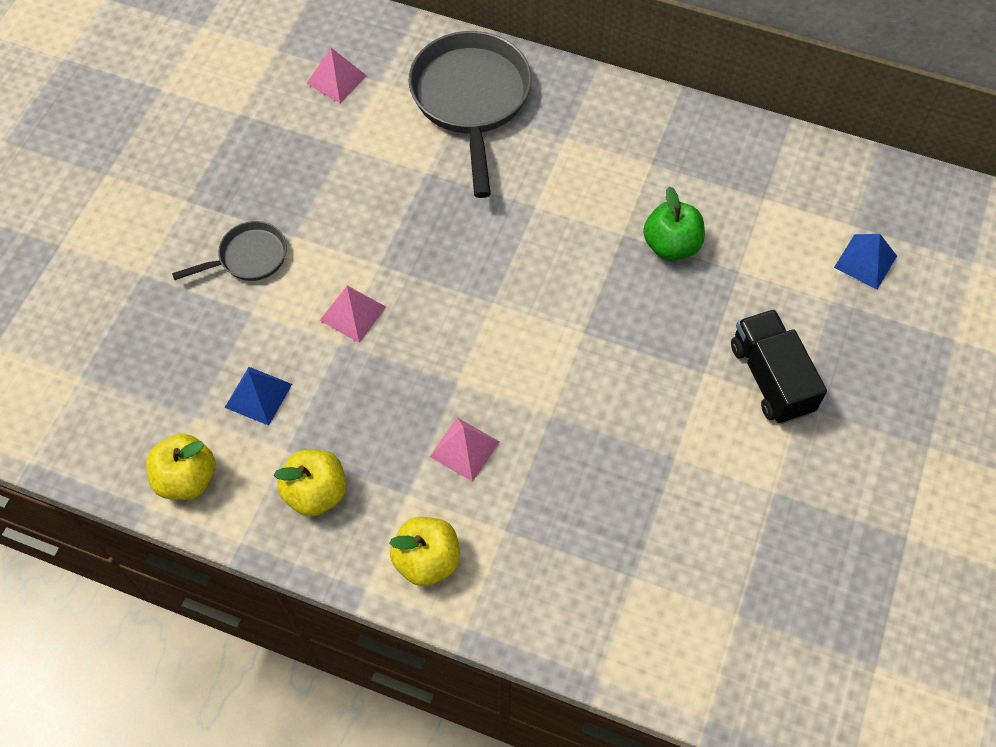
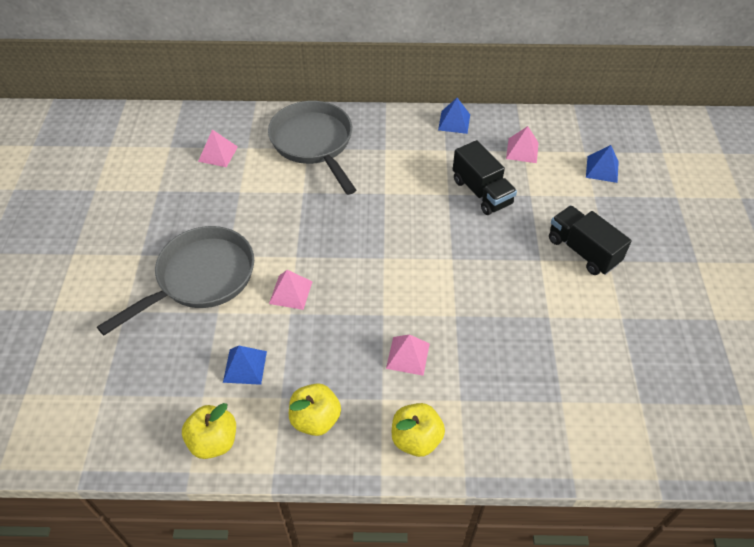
camera: 20 degrees left, 10 degrees down
grey pan [172,221,287,281] -> grey pan [97,226,254,335], size x1.94
green apple [643,186,705,261] -> black truck [453,140,517,215]
none -> blue pyramid [438,98,470,134]
none -> pink pyramid [506,126,539,163]

